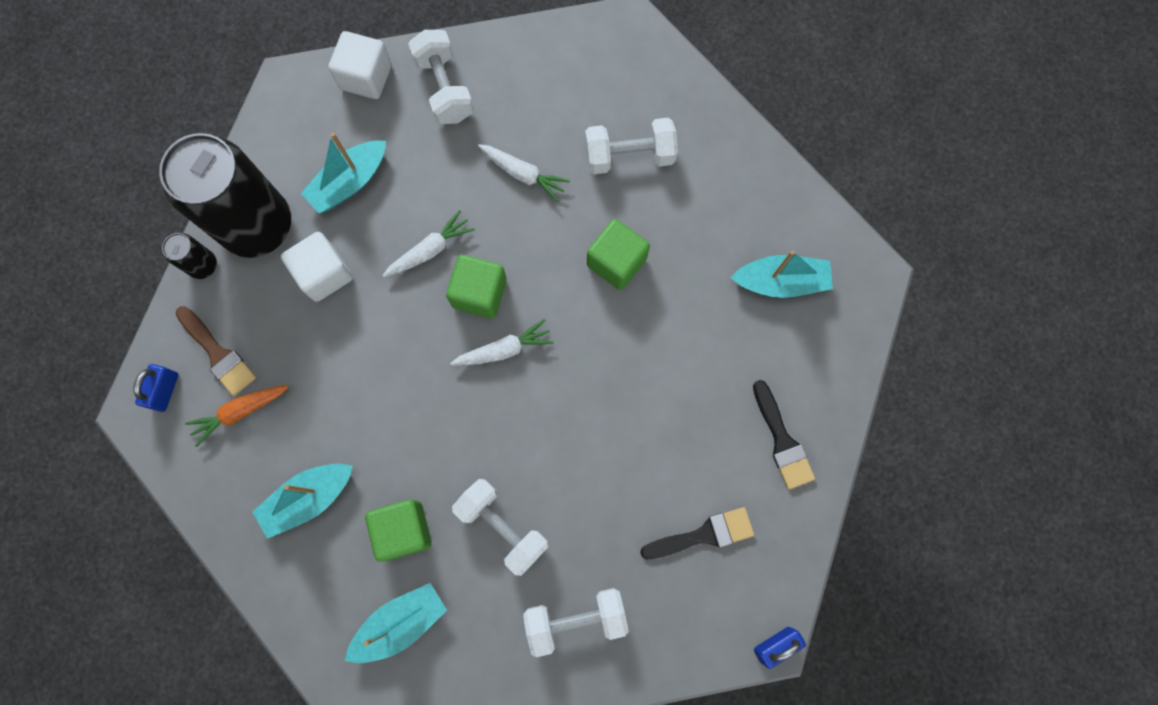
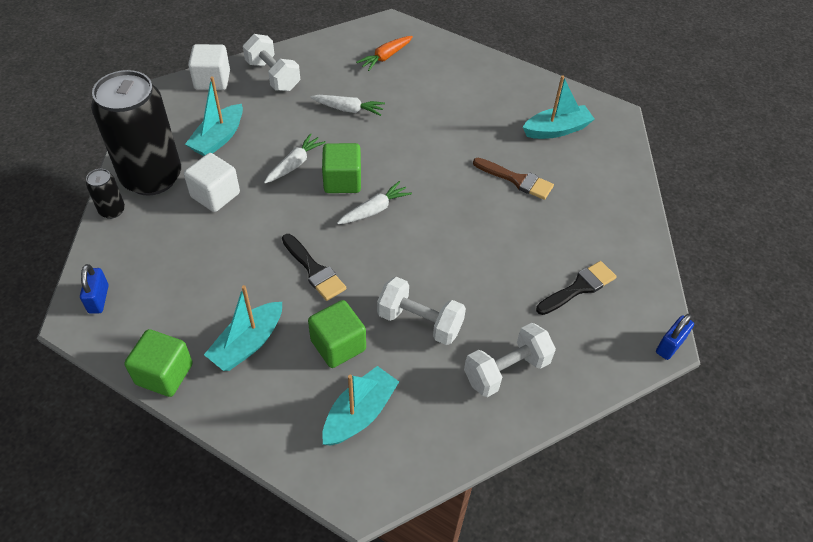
camera: 20 degrees left, 25 degrees down
brown brush [176,306,256,396] -> brown brush moved to [473,158,554,200]
orange carrot [185,385,289,447] -> orange carrot moved to [356,36,413,71]
white dumbbell [585,118,678,174] -> none
green cube [587,219,650,290] -> green cube moved to [124,329,193,397]
black brush [753,380,815,490] -> black brush moved to [282,234,347,301]

